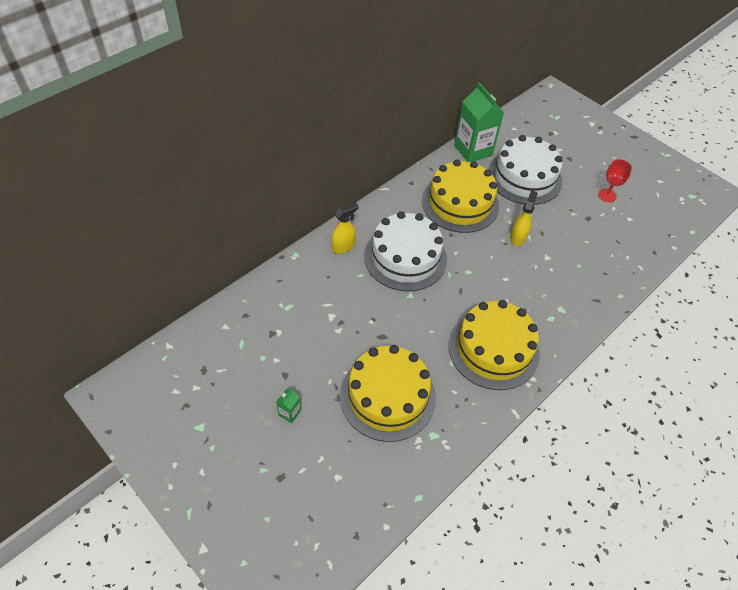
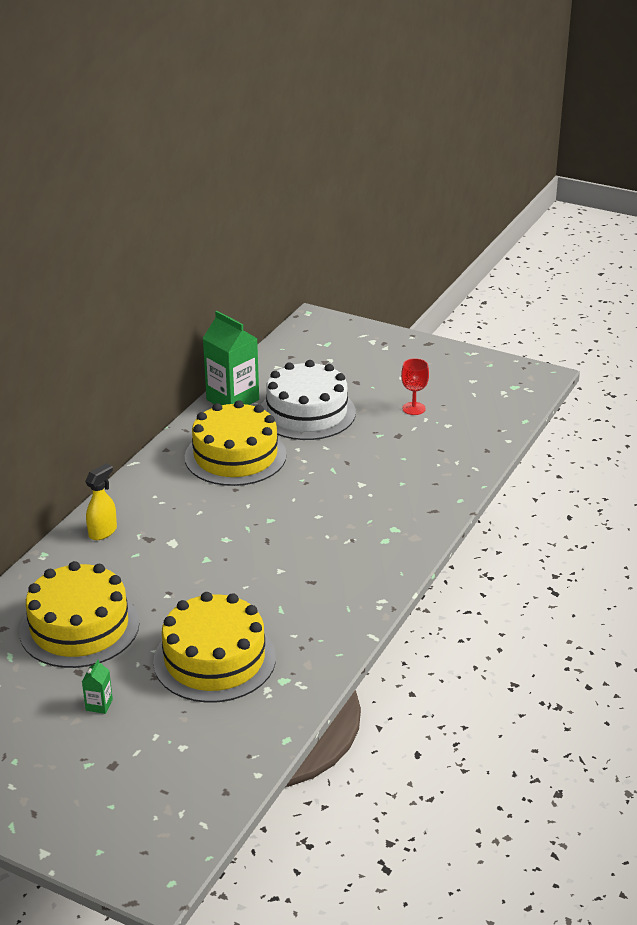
camera: 15 degrees left, 20 degrees down
white cake [364,211,447,291] -> none
yellow cake [448,300,540,390] -> yellow cake moved to [19,561,139,668]
yellow spray bottle [510,190,538,246] -> none

